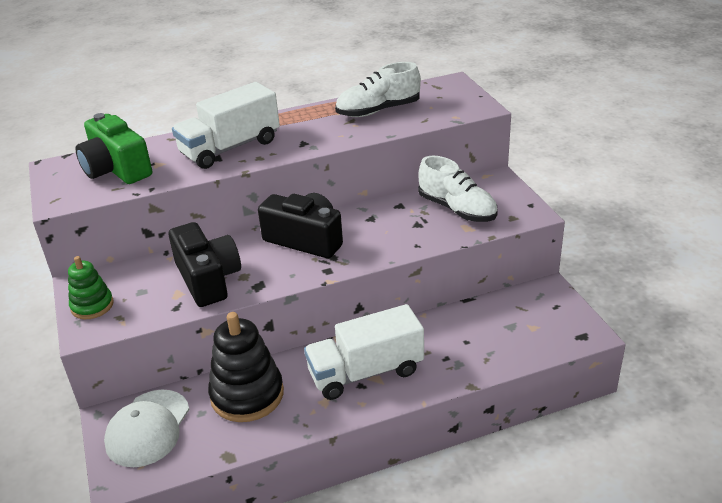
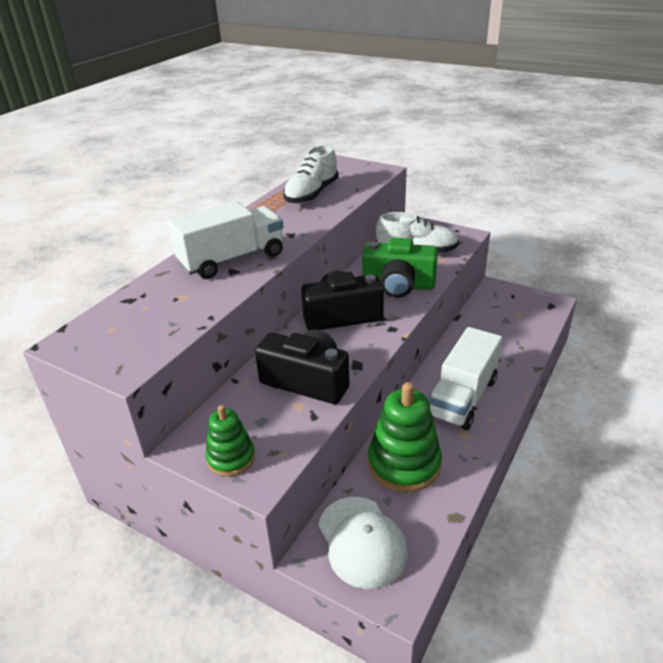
camera: 40 degrees left, 0 degrees up
green camera [75,113,152,184] -> green camera moved to [362,238,438,298]
white truck [172,82,280,169] -> white truck turned 135 degrees counterclockwise [168,201,284,279]
black stacking toy [208,312,284,422] -> green stacking toy [368,382,442,493]

